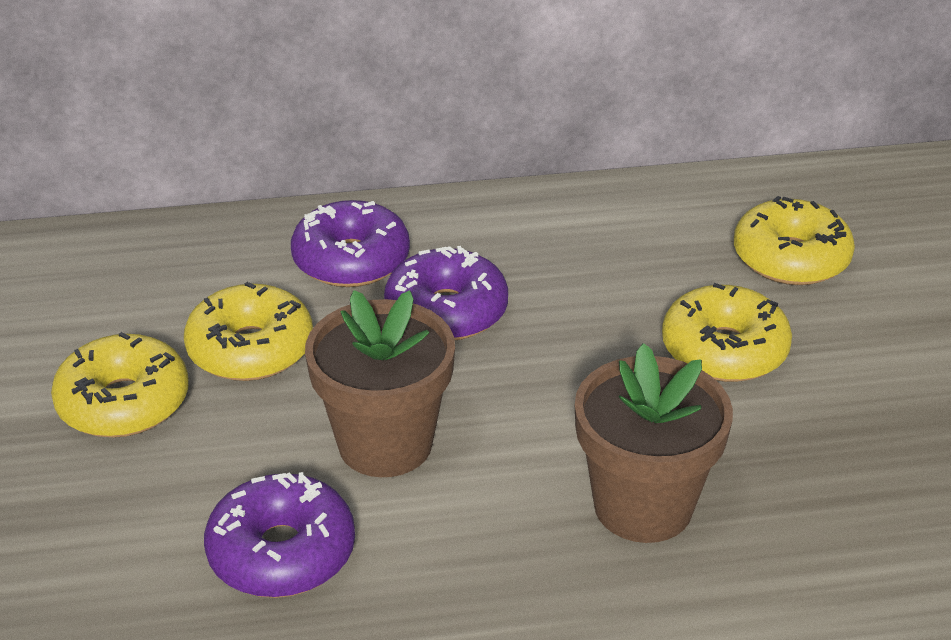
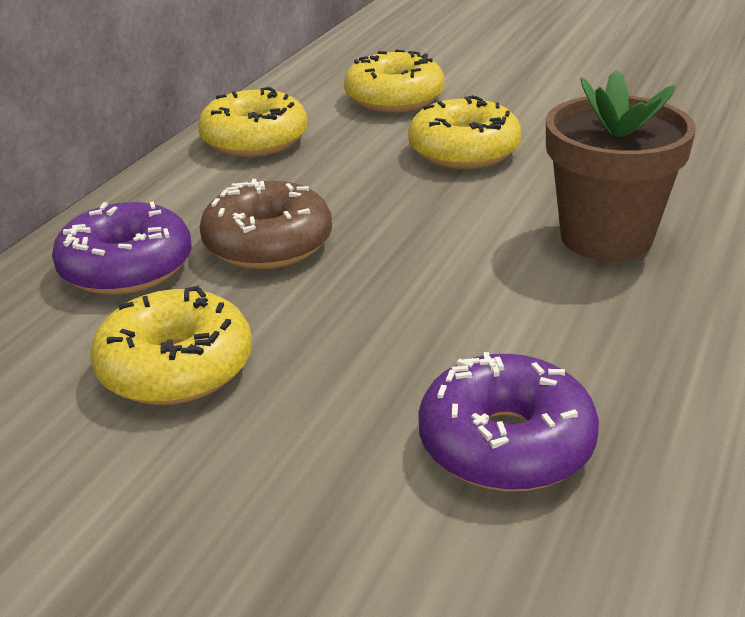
camera: 55 degrees left, 5 degrees down
yellow donut [51,332,189,438] -> yellow donut moved to [198,87,308,157]
brown flower pot [305,290,455,477] -> none
purple donut [384,246,508,340] -> brown donut [199,179,332,269]

